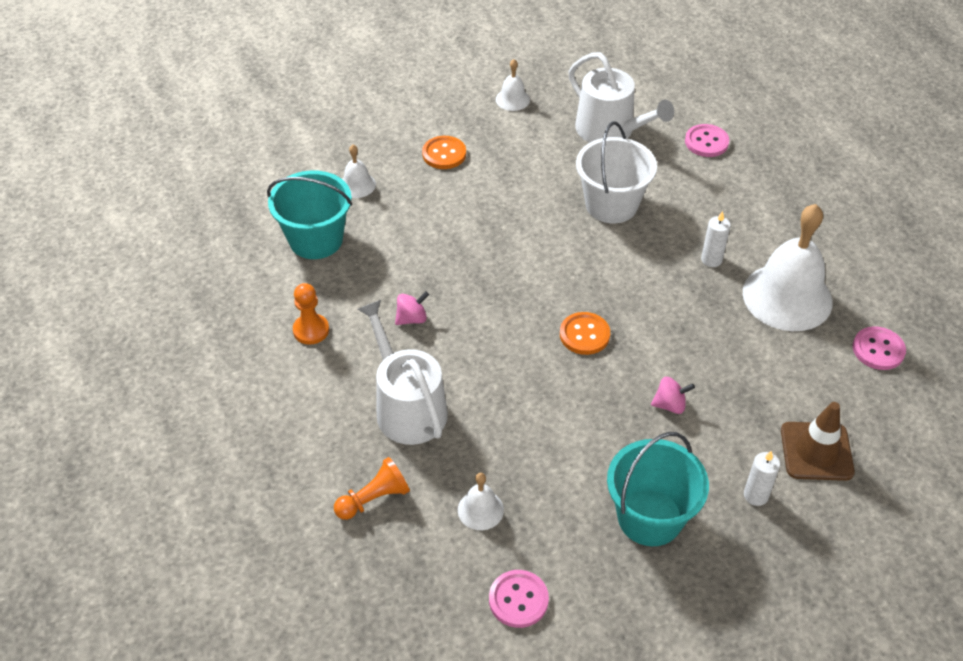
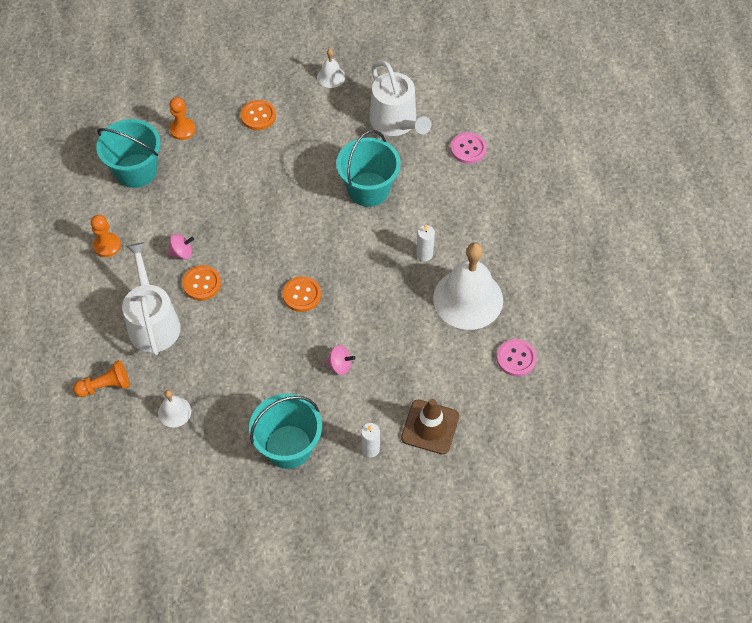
camera: 15 degrees right, 10 degrees up
white bell [342,145,376,198] -> orange pawn [169,97,196,140]
pink button [489,570,549,628] -> none
white bucket [576,121,657,223] -> turquoise bucket [336,130,401,207]
none -> orange button [182,265,221,300]

